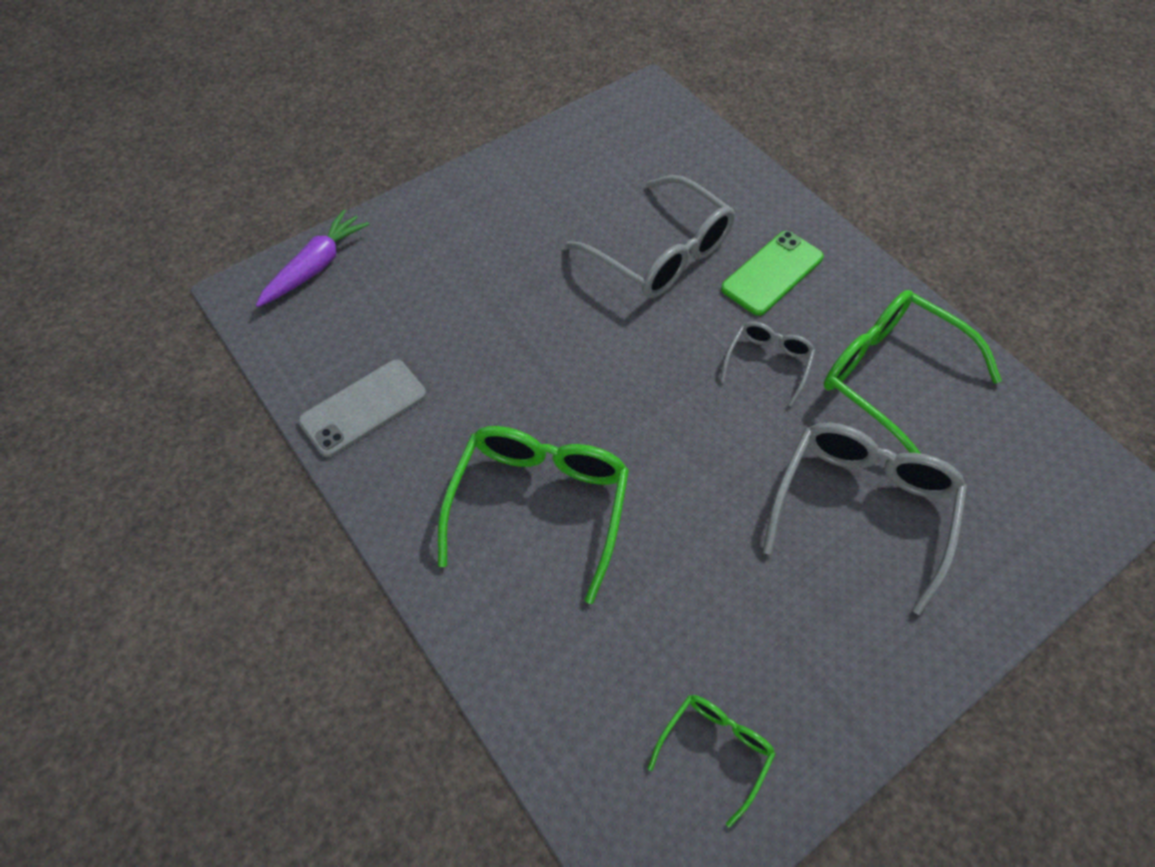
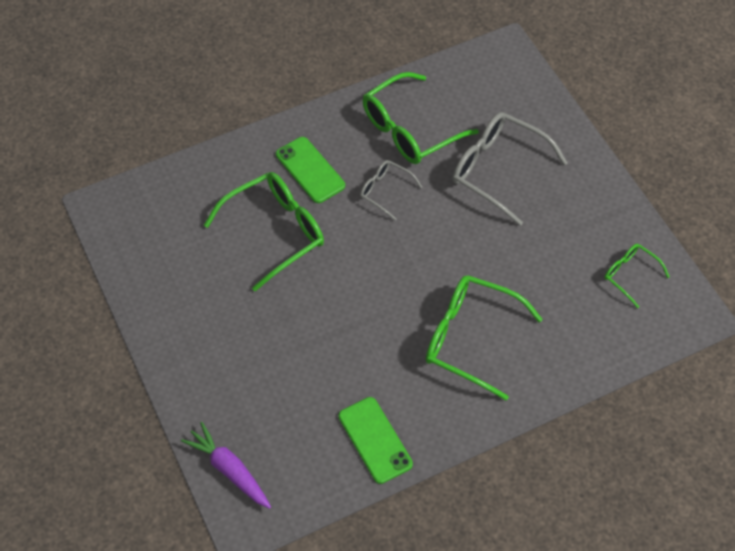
camera: 80 degrees left, 0 degrees up
grey phone [298,360,426,457] -> green phone [338,397,413,484]
grey glasses [565,175,735,298] -> green glasses [204,172,324,291]

